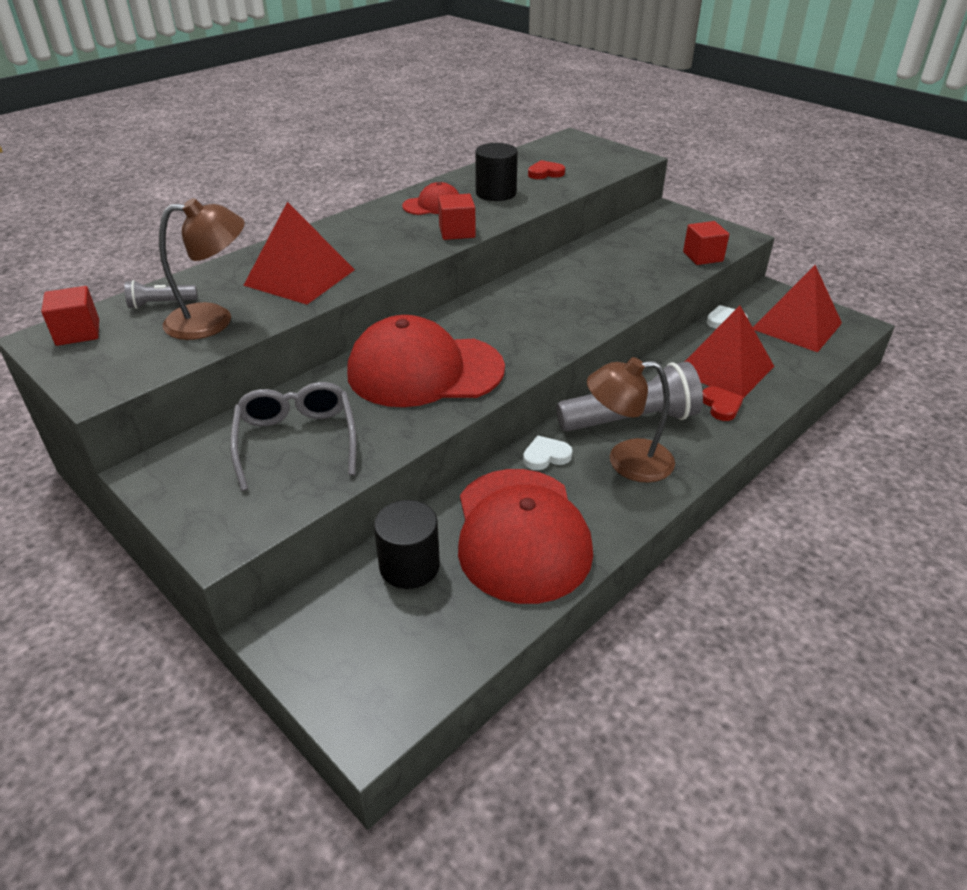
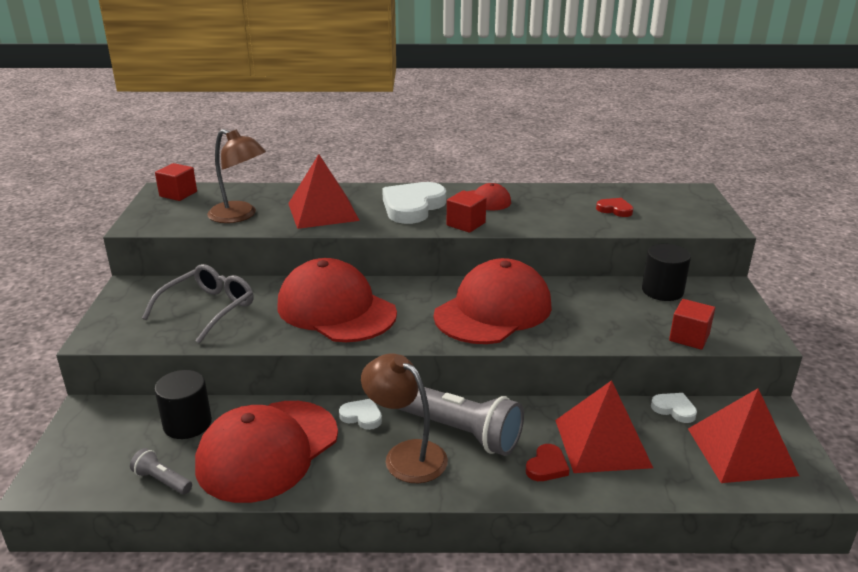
camera: 45 degrees right, 10 degrees down
grey flashlight [124,280,197,309] -> grey flashlight moved to [130,448,192,495]
black cylinder [475,143,518,201] -> black cylinder moved to [642,244,691,301]
none -> white heart [382,182,446,224]
none -> red cap [434,258,552,344]

